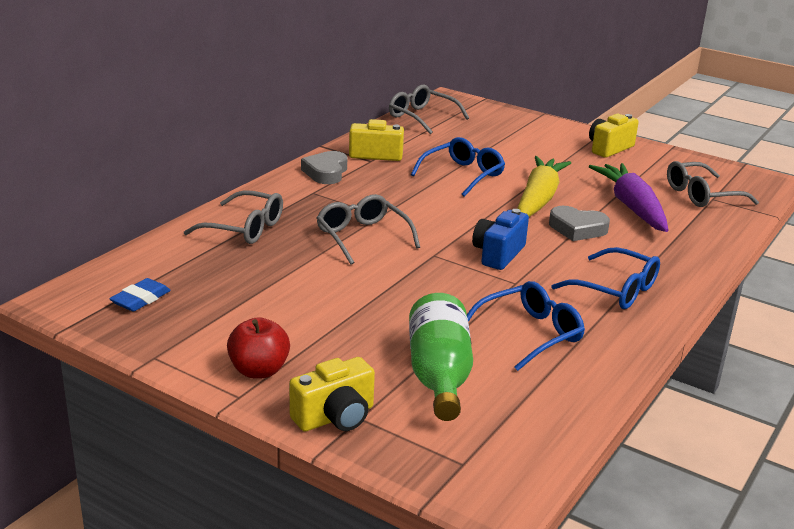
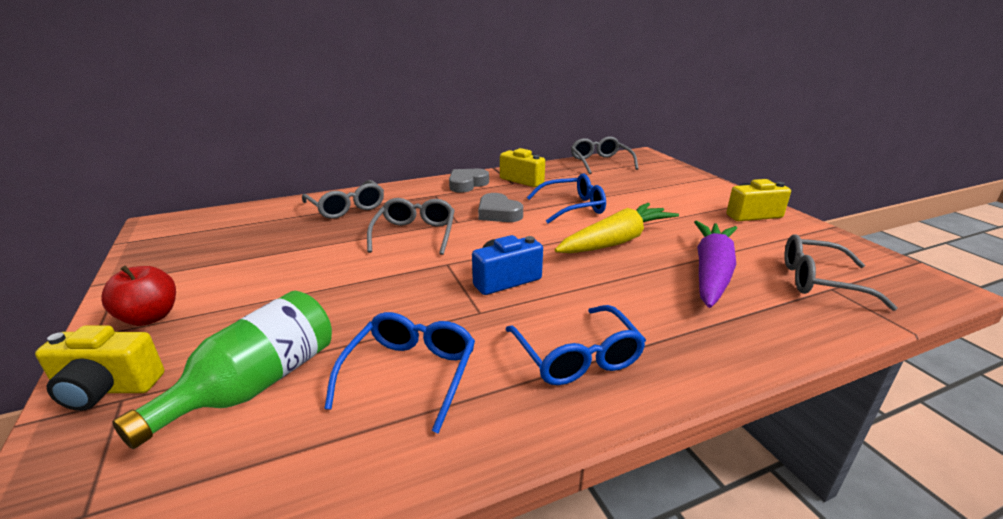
camera: 35 degrees right, 0 degrees up
blue eraser [109,278,171,312] -> none
blue glasses [467,281,585,371] -> blue glasses turned 75 degrees counterclockwise [324,312,475,433]
grey heart [549,206,610,241] -> grey heart moved to [478,193,523,222]

